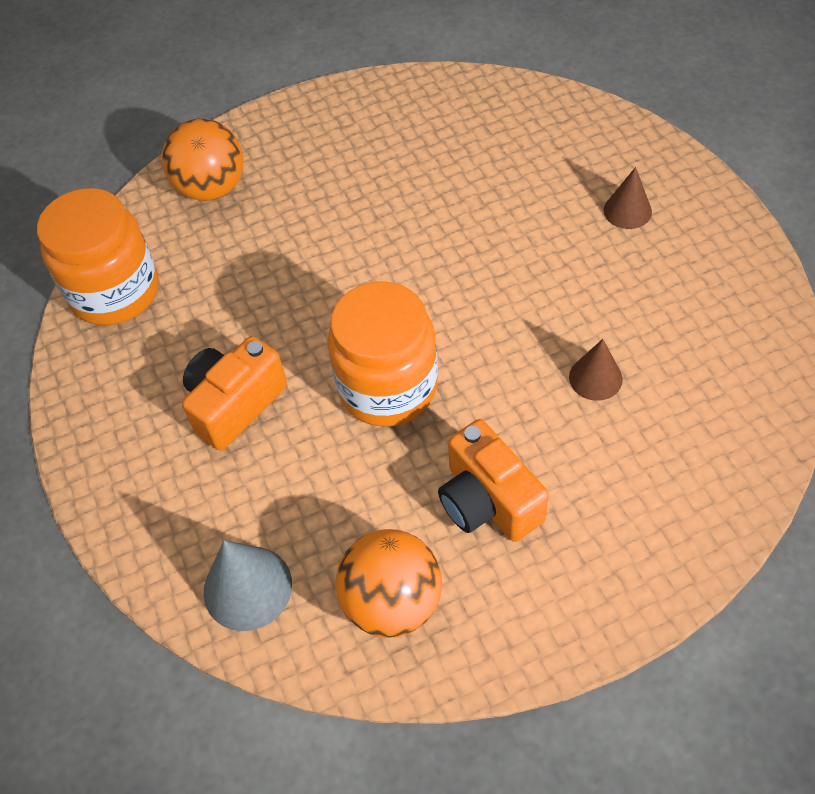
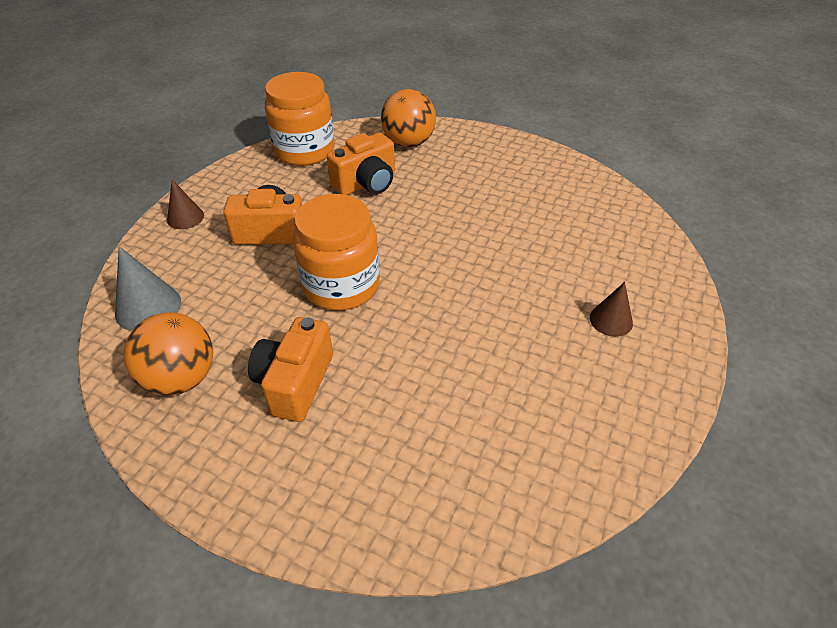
camera: 45 degrees right, 10 degrees down
brown cone [569,339,623,401] -> brown cone moved to [167,180,204,229]
none -> orange camera [327,133,395,195]

